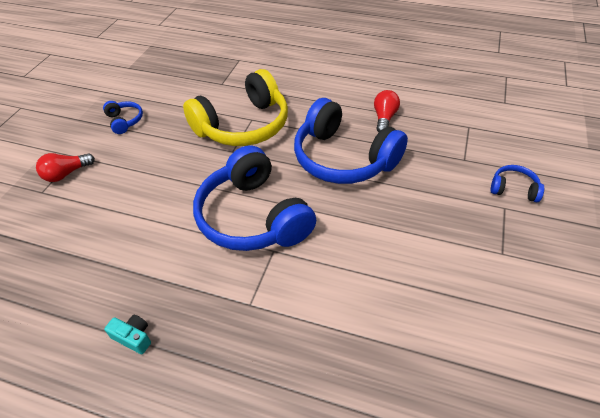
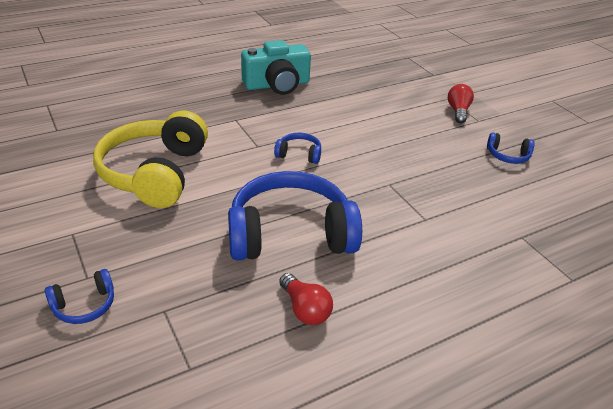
camera: 130 degrees right, 10 degrees down
turquoise camera [104,315,151,354] -> turquoise camera [241,40,311,95], size x2.42
yellow headphones [183,69,288,146] -> yellow headphones moved to [93,111,208,208]
blue headphones [193,145,316,251] -> blue headphones [274,133,321,164], size x0.43

